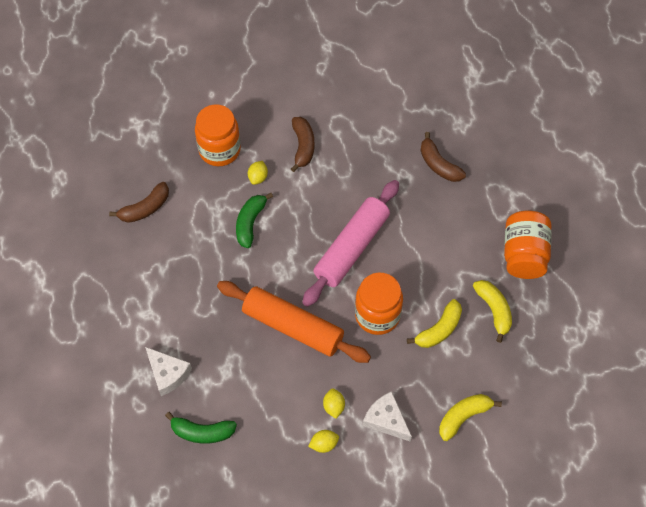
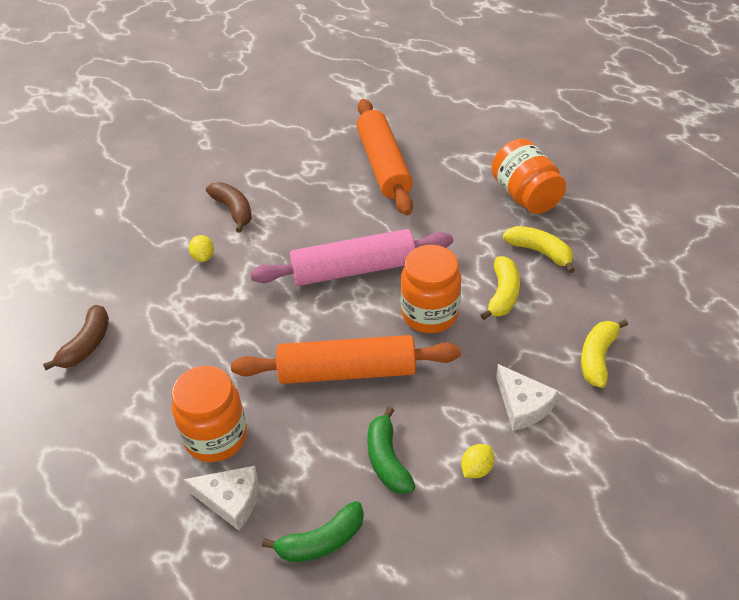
camera: 30 degrees left, 15 degrees down
orange jar [195,104,241,166] -> orange jar moved to [171,366,247,462]
green banana [236,193,273,248] -> green banana moved to [367,407,415,494]
pink rolling pin [302,180,399,307] -> pink rolling pin turned 75 degrees clockwise [250,229,453,286]
yellow lemon [323,388,345,419] -> none
white cheese [363,391,412,442] -> white cheese turned 135 degrees counterclockwise [496,364,559,431]
brown banana [420,132,466,182] -> orange rolling pin [356,99,413,215]

